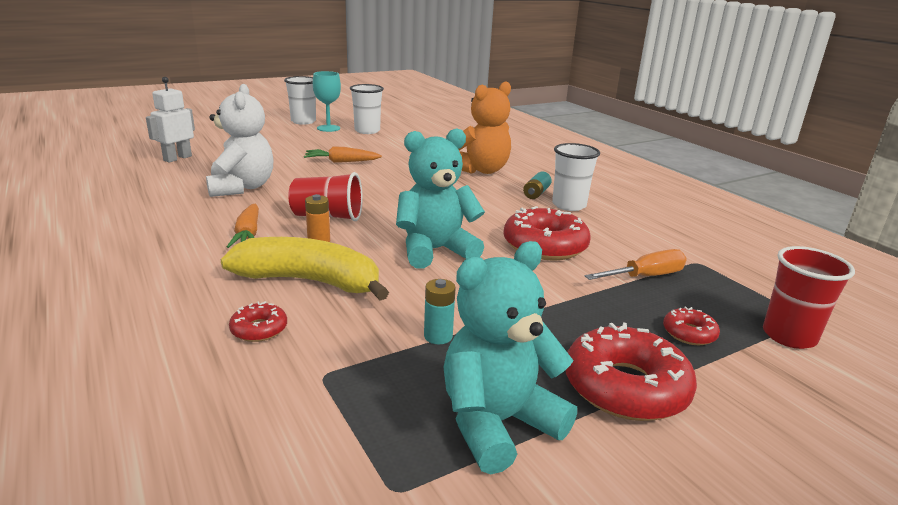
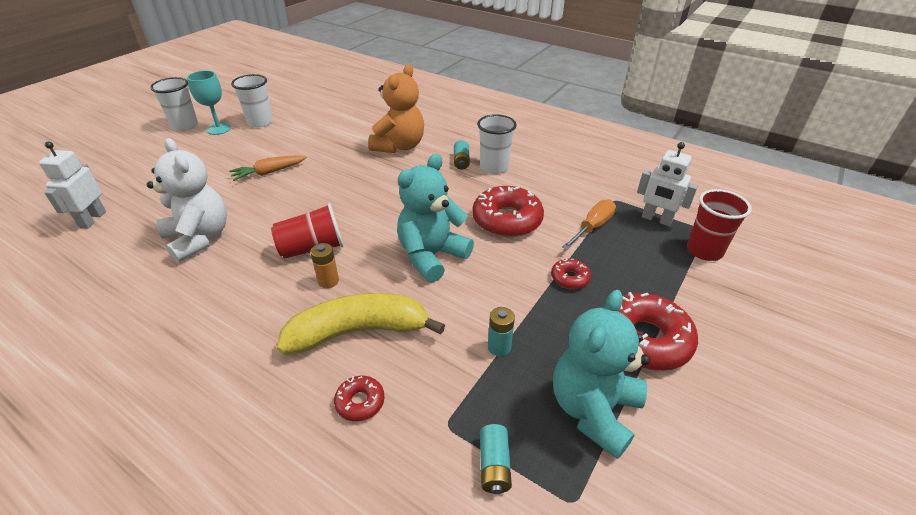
camera: 25 degrees left, 15 degrees up
orange carrot [227,204,259,248] -> none
red donut [663,307,720,345] -> red donut moved to [551,258,591,289]
none -> turquoise battery [480,424,512,494]
none -> white robot [637,142,698,226]

